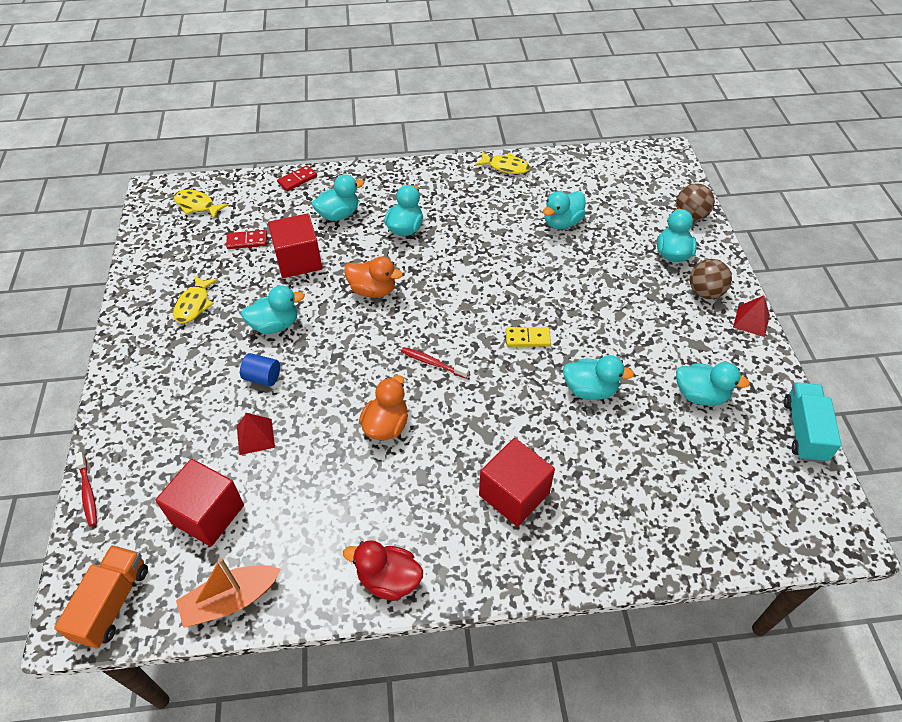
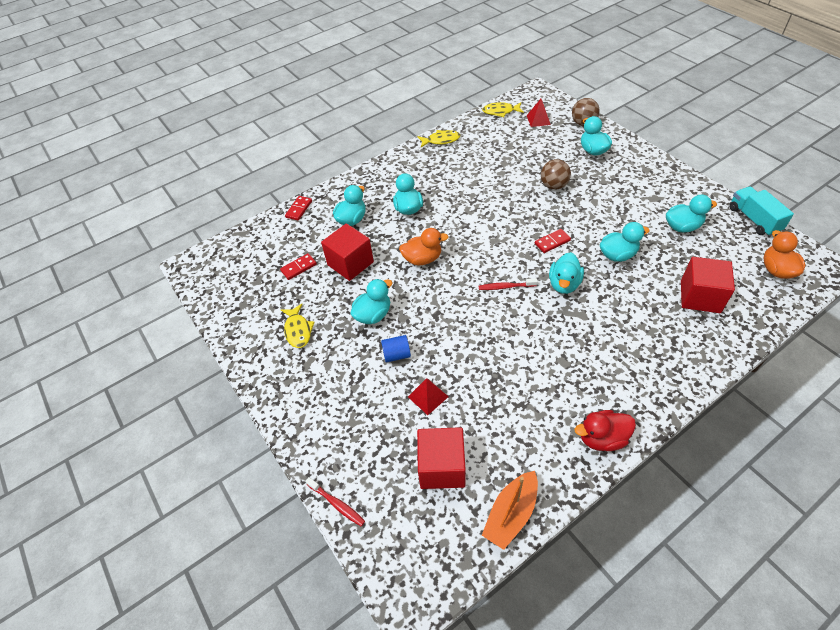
camera: 25 degrees left, 0 degrees up
orange truck [54,545,148,649] -> none
yellow fish [174,189,228,219] -> yellow fish moved to [482,102,524,117]
orange duck [359,375,408,440] -> orange duck moved to [763,230,805,279]
red cube [479,438,555,527] -> red cube moved to [681,257,735,313]
yellow domino [506,327,551,347] -> red domino [535,229,571,253]
turquoise duck [543,191,586,229] -> turquoise duck moved to [549,252,584,294]
brown ball [690,259,732,299] -> brown ball moved to [541,159,571,190]
red pyramid [733,296,770,337] -> red pyramid moved to [526,99,551,127]

